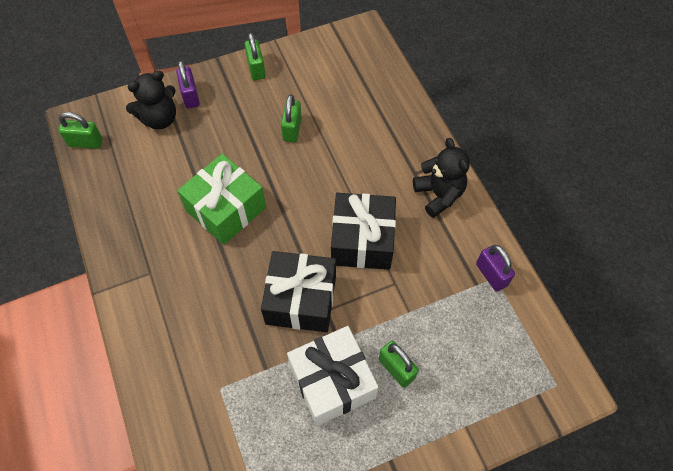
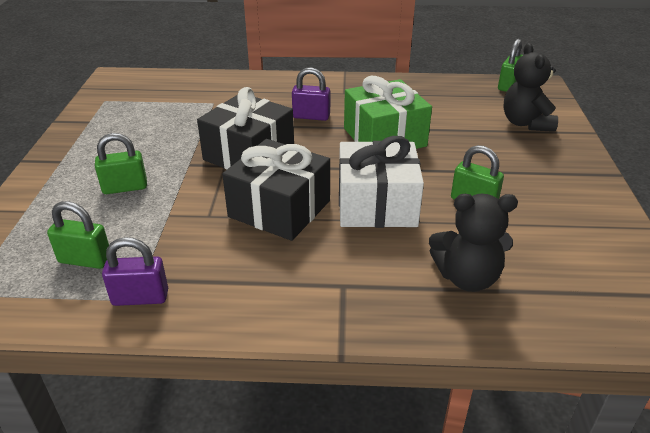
camera: 115 degrees right, 25 degrees down
purple padlock [176,61,200,108] -> purple padlock moved to [292,67,330,121]
green padlock [244,33,266,80] -> green padlock moved to [47,201,109,269]
white gift [287,326,378,426] -> white gift moved to [339,136,424,228]
black teddy bear [413,138,470,218] -> black teddy bear moved to [429,194,518,292]

